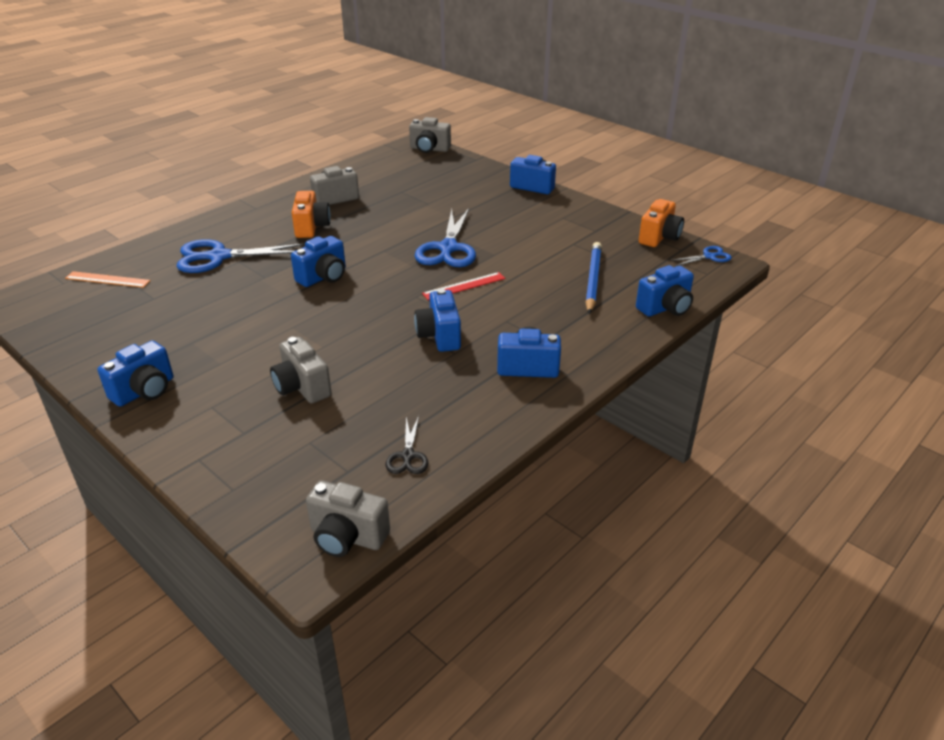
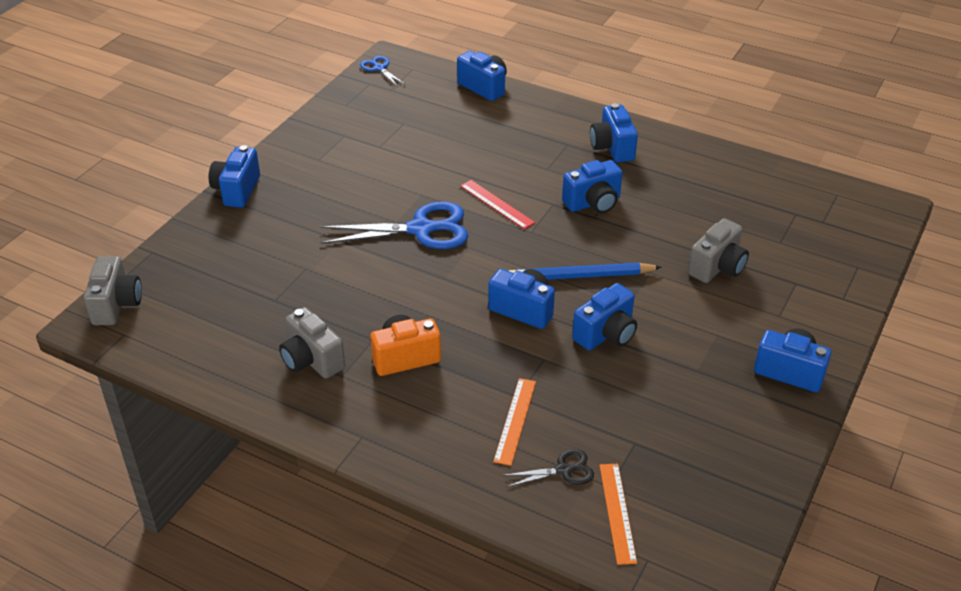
camera: 105 degrees left, 5 degrees up
blue scissors [176,239,305,273] -> orange ruler [493,378,536,466]
grey camera [306,480,390,557] -> none
black scissors [386,416,428,474] -> black scissors moved to [503,449,594,487]
blue pencil [585,242,602,314] -> blue pencil moved to [509,263,662,280]
orange camera [639,199,684,247] -> none
none -> blue camera [572,283,637,350]

